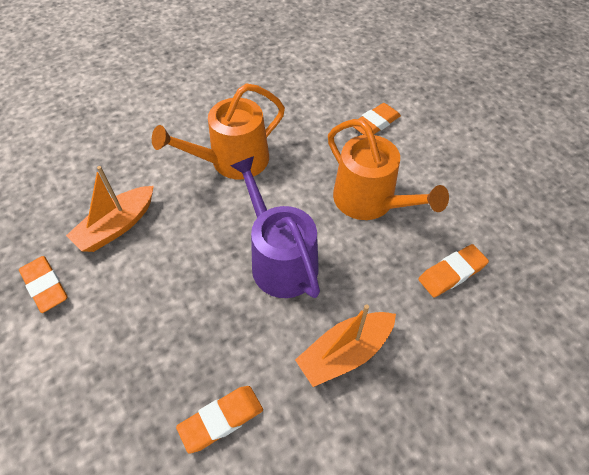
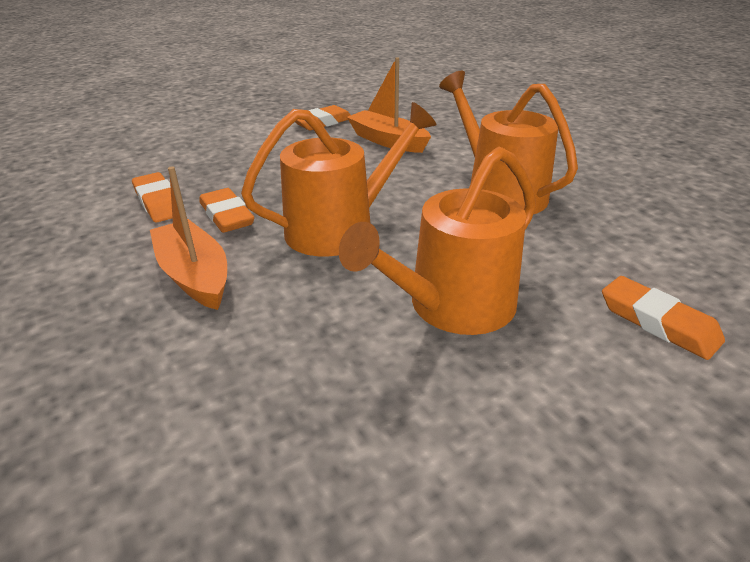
camera: 90 degrees right, 20 degrees down
purple watering can [231,156,320,298] -> orange watering can [241,102,436,257]
orange eraser [418,244,489,298] -> orange eraser moved to [199,188,254,233]

